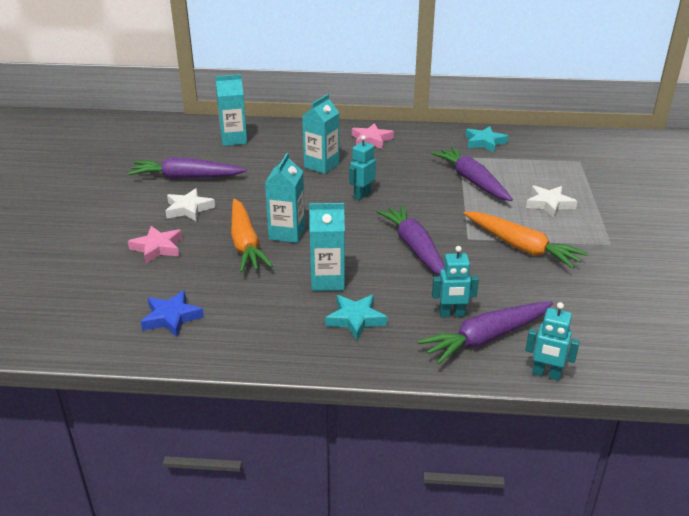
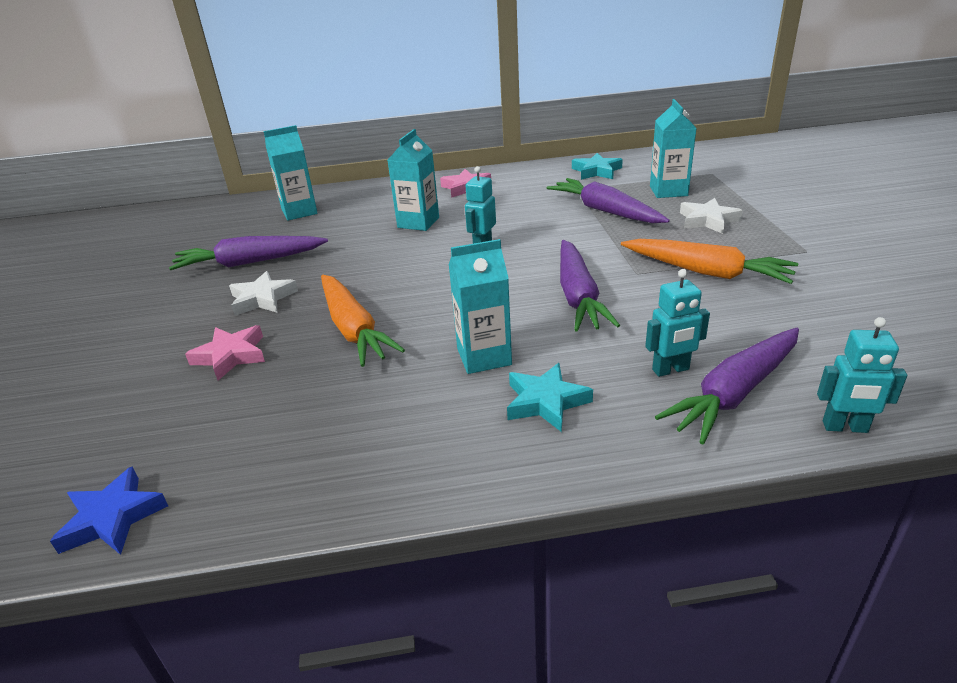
camera: 10 degrees left, 0 degrees up
blue star [141,290,204,337] -> blue star moved to [50,467,168,555]
turquoise carton [265,153,305,243] -> turquoise carton moved to [650,99,697,198]
purple carrot [376,205,445,276] -> purple carrot turned 150 degrees counterclockwise [560,240,620,331]

